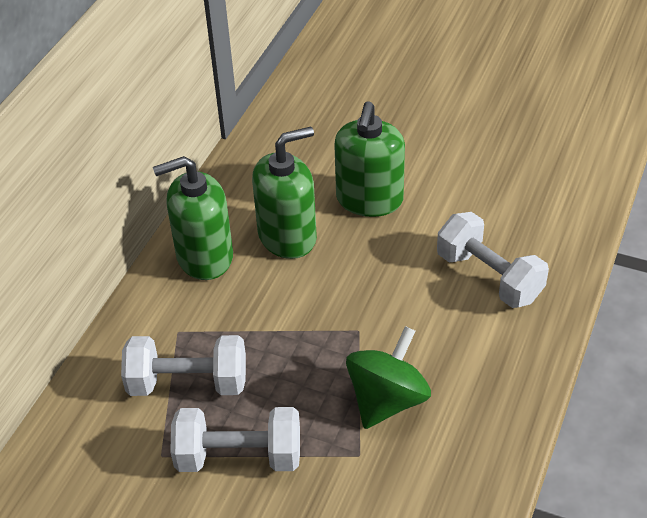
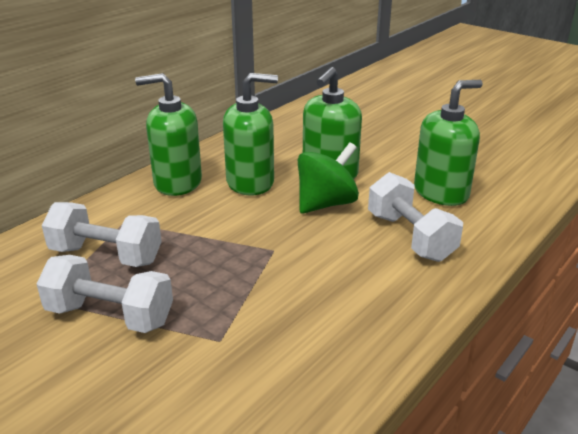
camera: 15 degrees right, 15 degrees down
green spinning top [346,326,431,429] -> green spinning top moved to [298,142,359,214]
none -> green soap dispenser [414,80,483,206]

